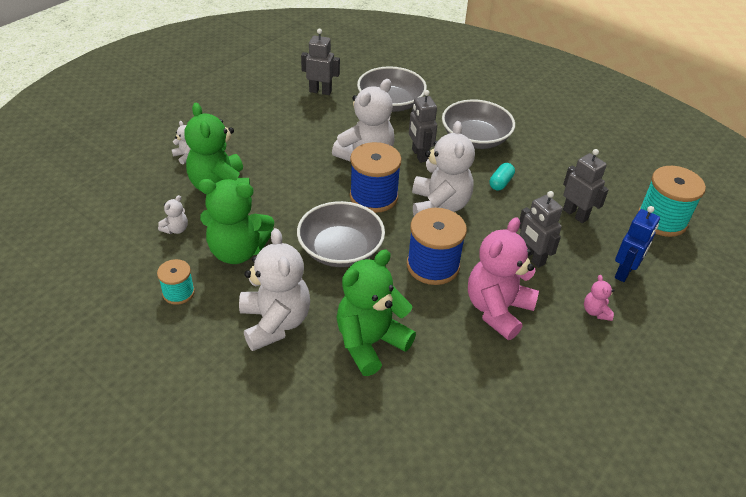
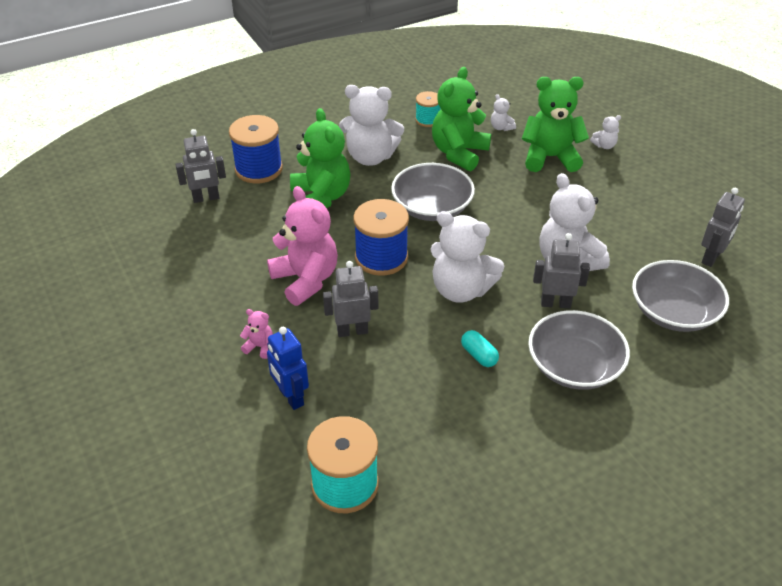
camera: 115 degrees right, 0 degrees up
blue spool [350,142,402,213] -> blue spool moved to [229,115,283,184]
grey robot [563,149,609,223] -> grey robot moved to [175,129,226,203]

